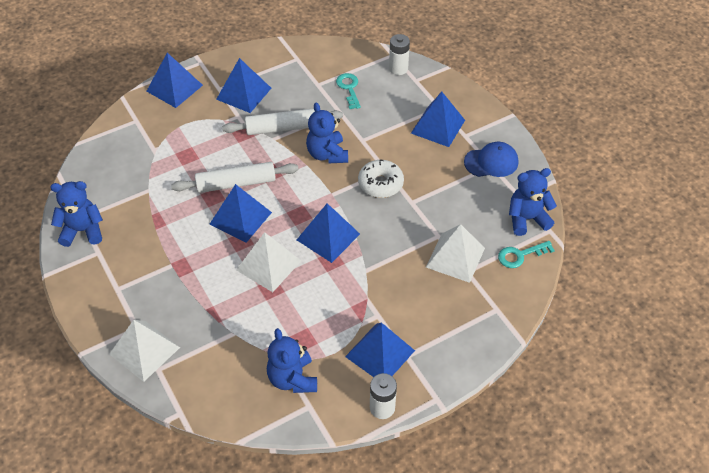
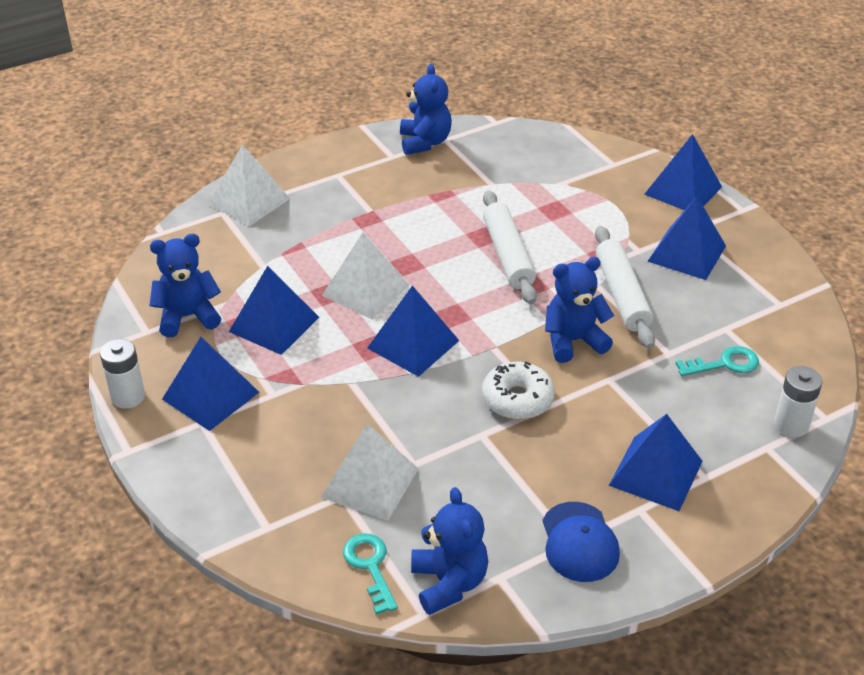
camera: 90 degrees right, 10 degrees down
blue pyramid [210,184,272,243] -> blue pyramid moved to [229,266,319,355]

